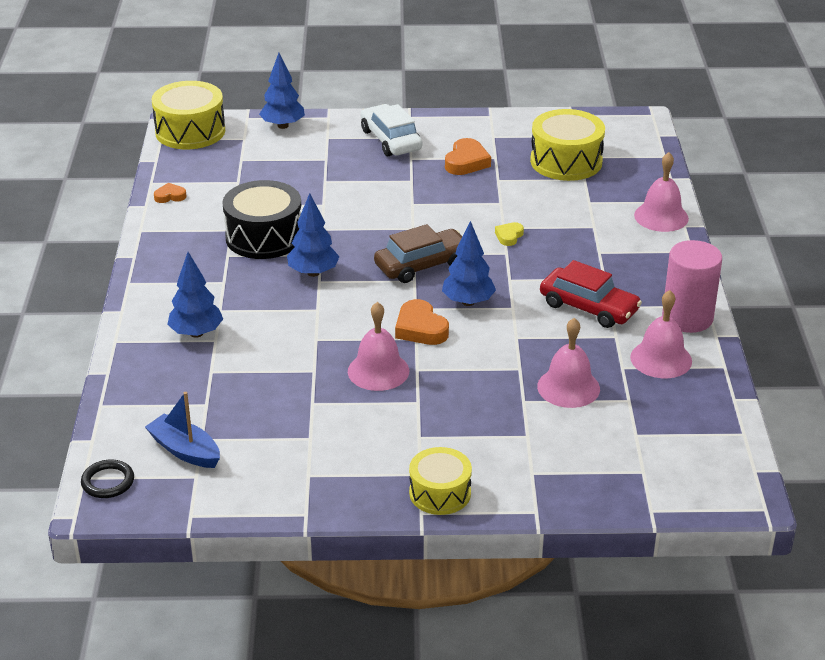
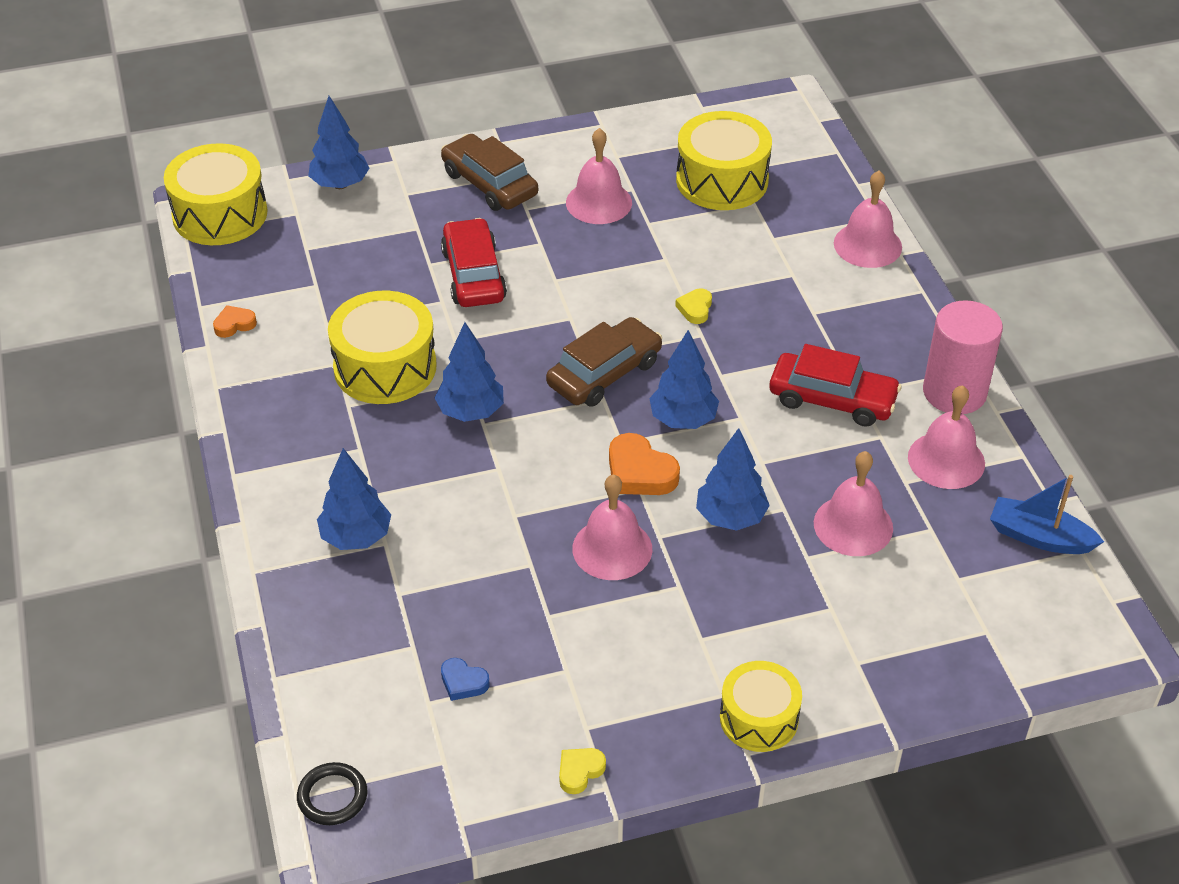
camera: 15 degrees left, 10 degrees up
blue boat [145,392,220,468] -> blue boat moved to [990,475,1104,554]
black drum [222,180,301,259] -> yellow drum [328,291,437,404]
white car [360,104,422,156] -> brown car [441,134,538,211]
orange heart [445,138,491,175] -> pink bell [566,128,632,224]
none -> red car [441,218,507,307]
none -> blue heart [441,658,490,701]
none -> yellow heart [559,748,606,794]
none -> blue tree [696,428,770,531]

